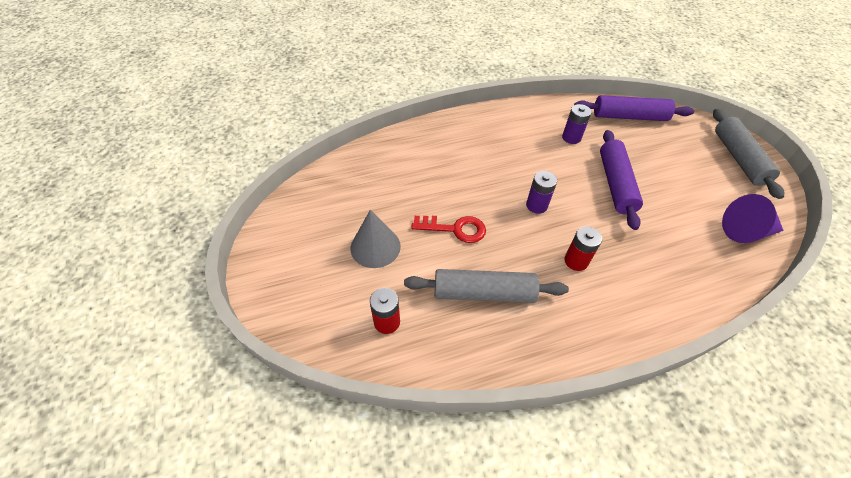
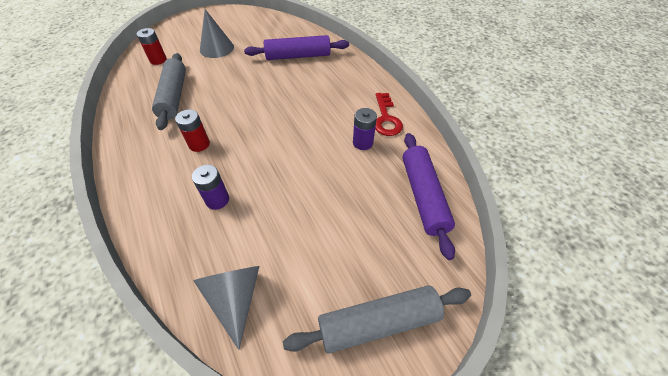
camera: 80 degrees right, 0 degrees up
red key [411,216,486,243] -> red key moved to [375,93,403,136]
purple battery [526,171,557,214] -> purple battery moved to [192,165,229,210]
purple rolling pin [600,130,643,230] -> purple rolling pin moved to [244,35,349,60]
purple cone [722,194,784,243] -> grey cone [193,266,259,350]

